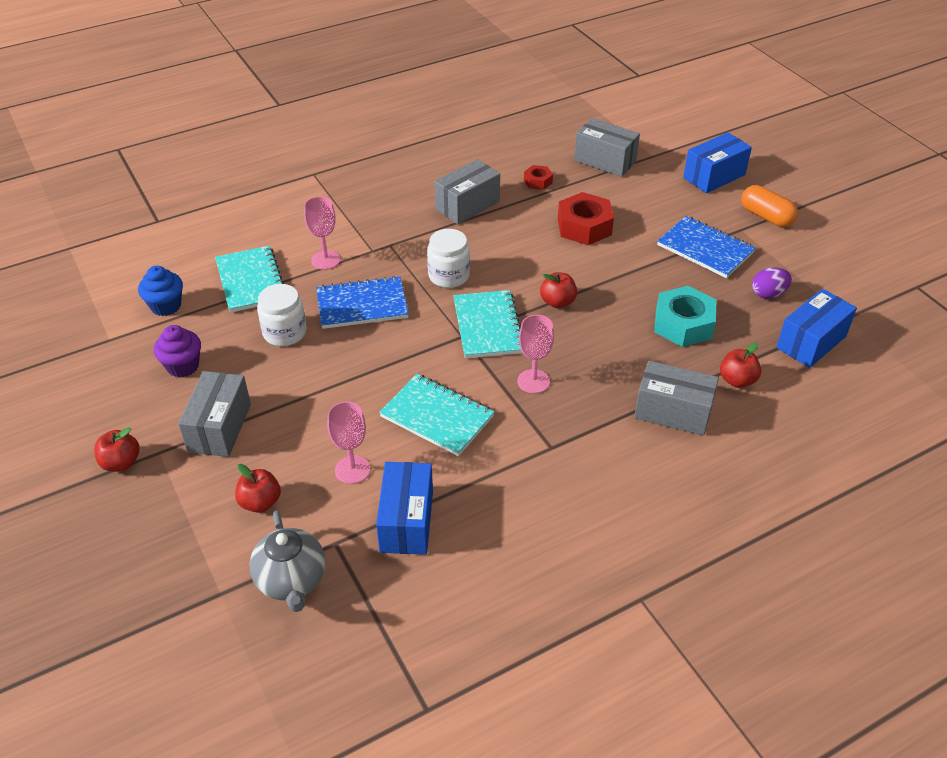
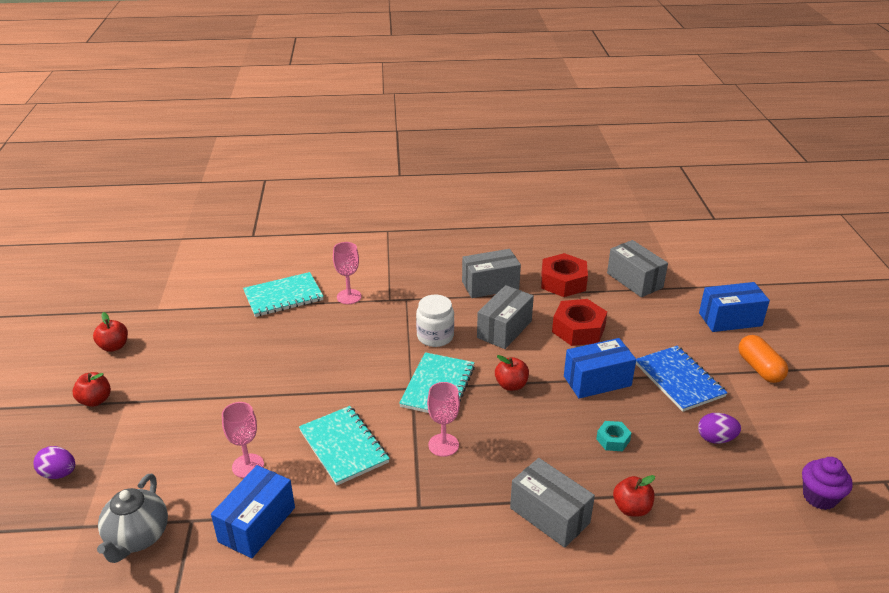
camera: 25 degrees right, 10 degrees down
blue cupcake [138,266,183,316] -> none
purple cupcake [154,325,201,377] -> purple cupcake moved to [802,457,853,510]
grey box [178,371,251,457] -> grey box moved to [477,285,534,349]
turquoise notebook [215,246,284,313] -> turquoise notebook turned 60 degrees clockwise [243,272,324,317]
red apple [235,464,281,513] -> red apple moved to [93,312,128,352]
white jar [257,284,307,346] -> none
blue notebook [316,276,408,329] -> none
red nut [524,165,553,190] -> red nut [541,253,588,297], size x1.92
turquoise nut [654,286,716,347] -> turquoise nut [596,421,631,451], size x0.52
blue box [776,289,857,368] -> blue box moved to [564,338,636,399]
none -> purple egg [33,446,75,479]

